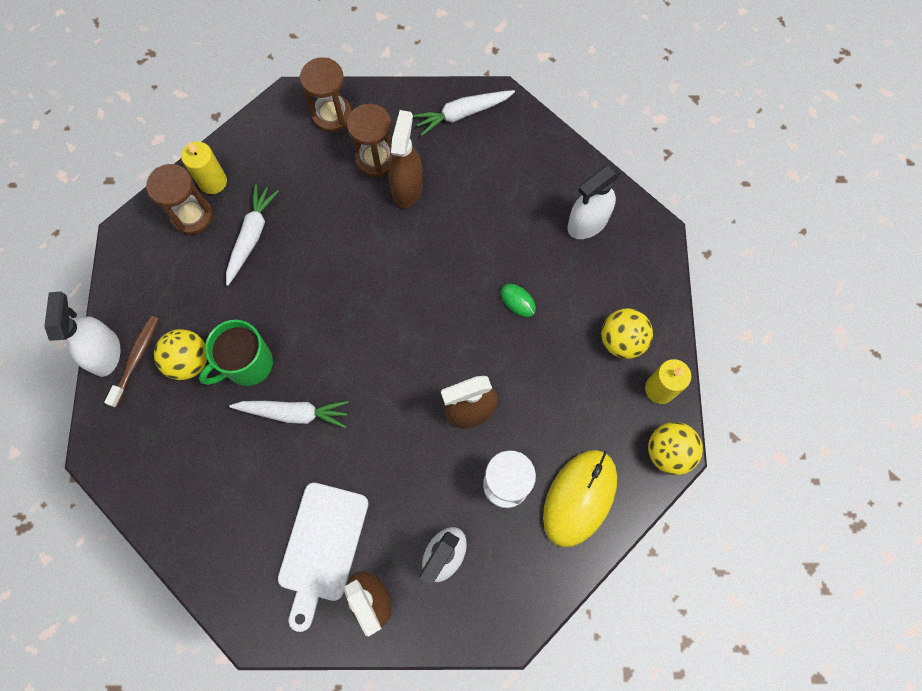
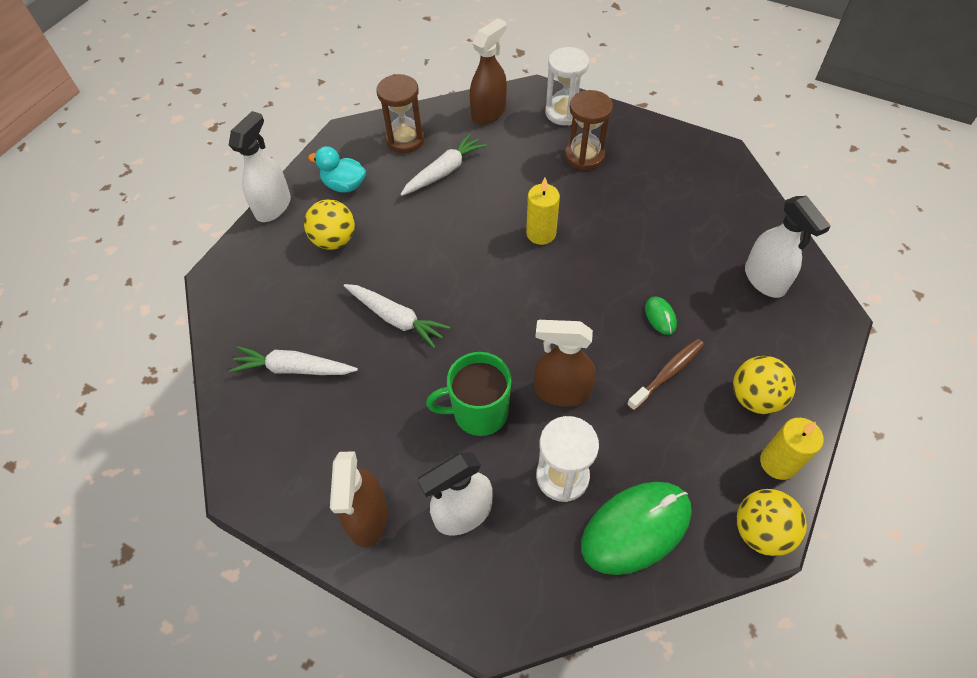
camera: 30 degrees right, 15 degrees down
brown toothbrush [104,316,159,408] -> brown toothbrush moved to [627,339,704,411]
yellow candle [181,142,227,194] -> yellow candle moved to [526,178,560,245]
green mug [199,320,273,386] -> green mug moved to [426,352,511,436]
white cutting board [278,483,369,632] -> none
brown hourglass [300,57,352,132] -> white hourglass [545,47,589,125]
brown spray bottle [389,110,423,208] -> brown spray bottle moved to [470,18,507,125]
white carrot [413,90,515,136] -> white carrot moved to [229,346,358,375]
yellow mouse [543,450,617,547] -> green mouse [581,482,692,575]
white spray bottle [567,165,621,239] -> white spray bottle turned 105 degrees counterclockwise [745,196,831,298]
none -> turquoise duck [308,146,366,192]

